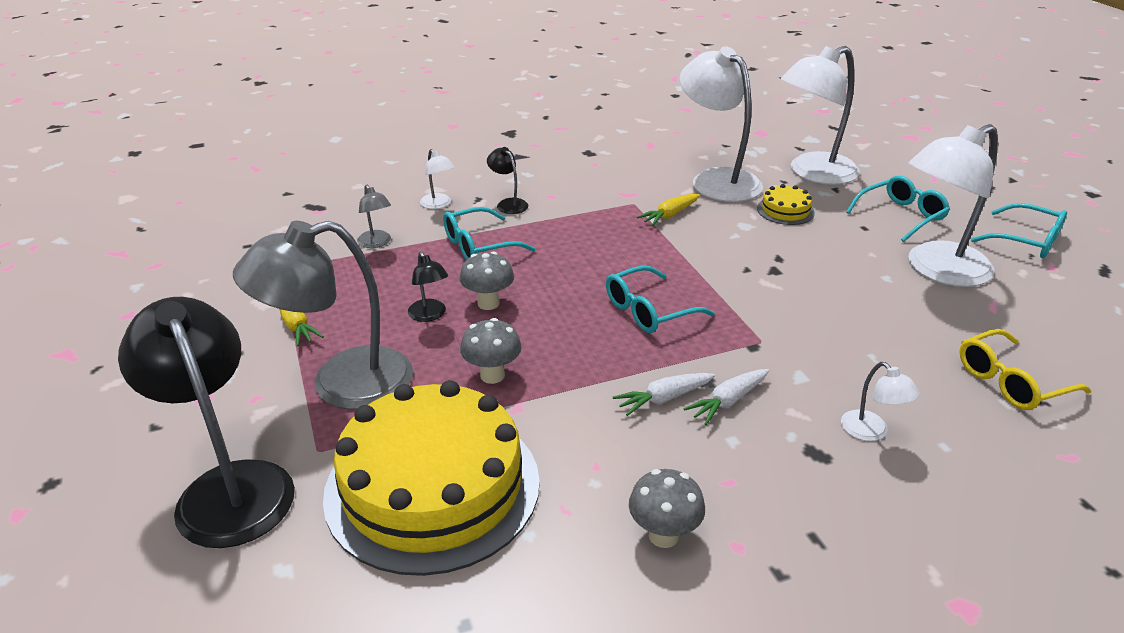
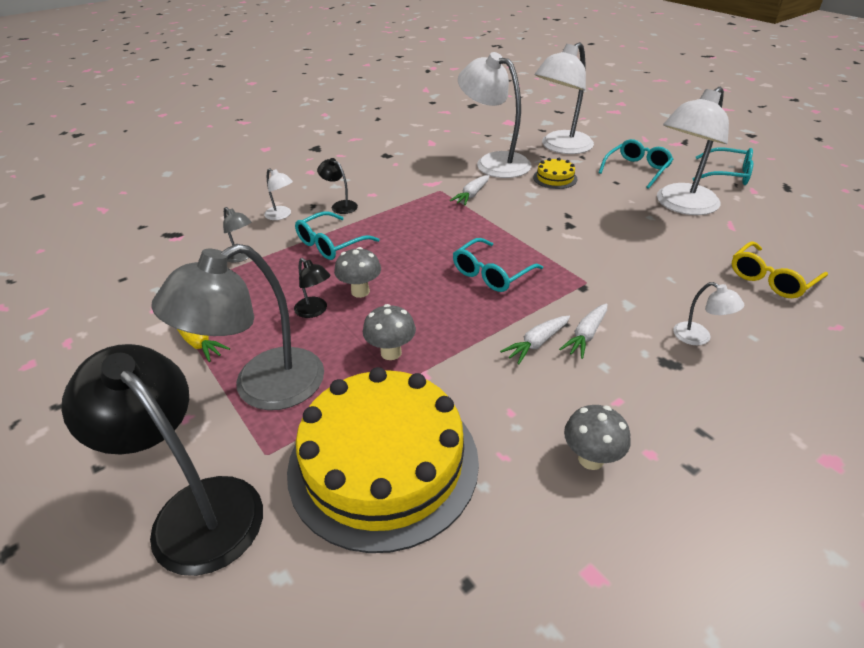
camera: 15 degrees left, 5 degrees up
yellow carrot [637,194,700,226] -> white carrot [450,175,489,205]

